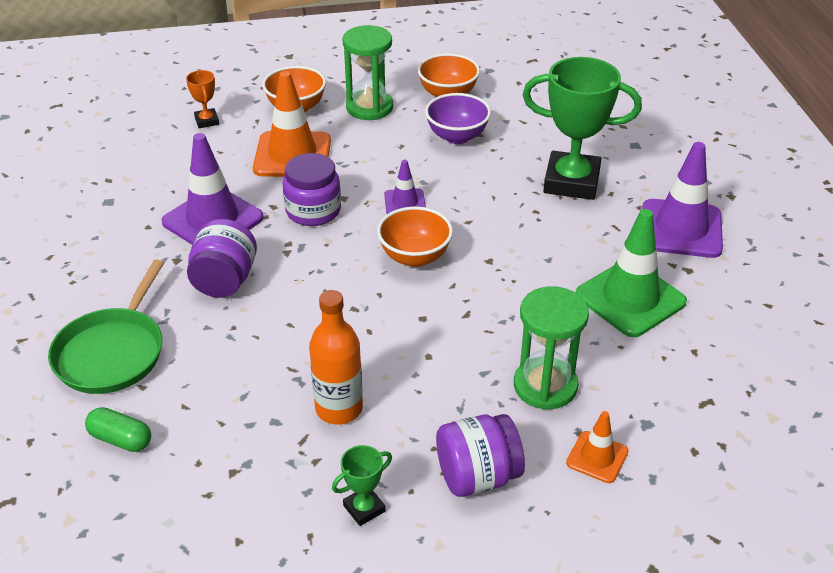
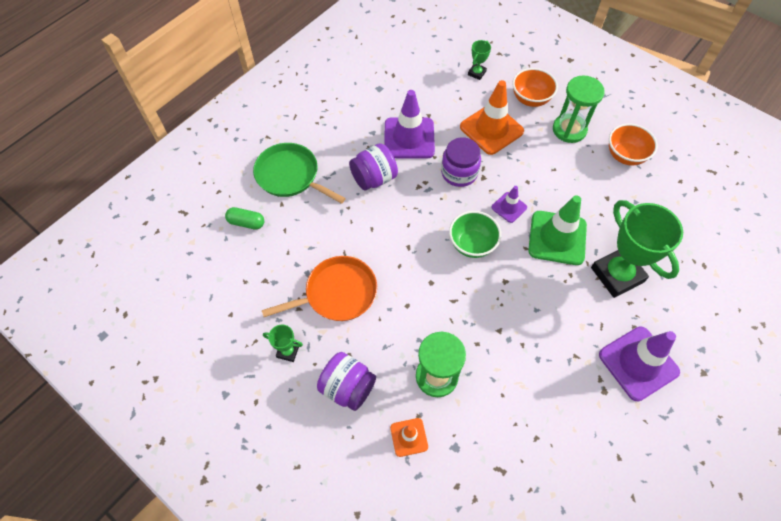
camera: 50 degrees right, 20 degrees up
green pan [48,259,164,394] -> green pan turned 60 degrees clockwise [253,143,346,204]
green capsule [85,407,151,452] -> green capsule turned 60 degrees counterclockwise [225,207,264,230]
orange trophy [186,70,219,128] -> green trophy [468,40,491,80]
orange bottle [309,290,363,424] -> orange pan [262,256,377,321]
orange bowl [377,206,453,267] -> green bowl [449,211,501,258]
purple bowl [425,93,491,144] -> none
green traffic cone [576,209,687,337] -> green traffic cone moved to [528,195,587,265]

